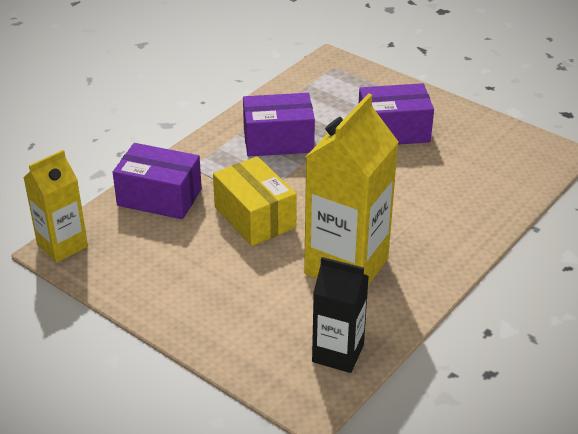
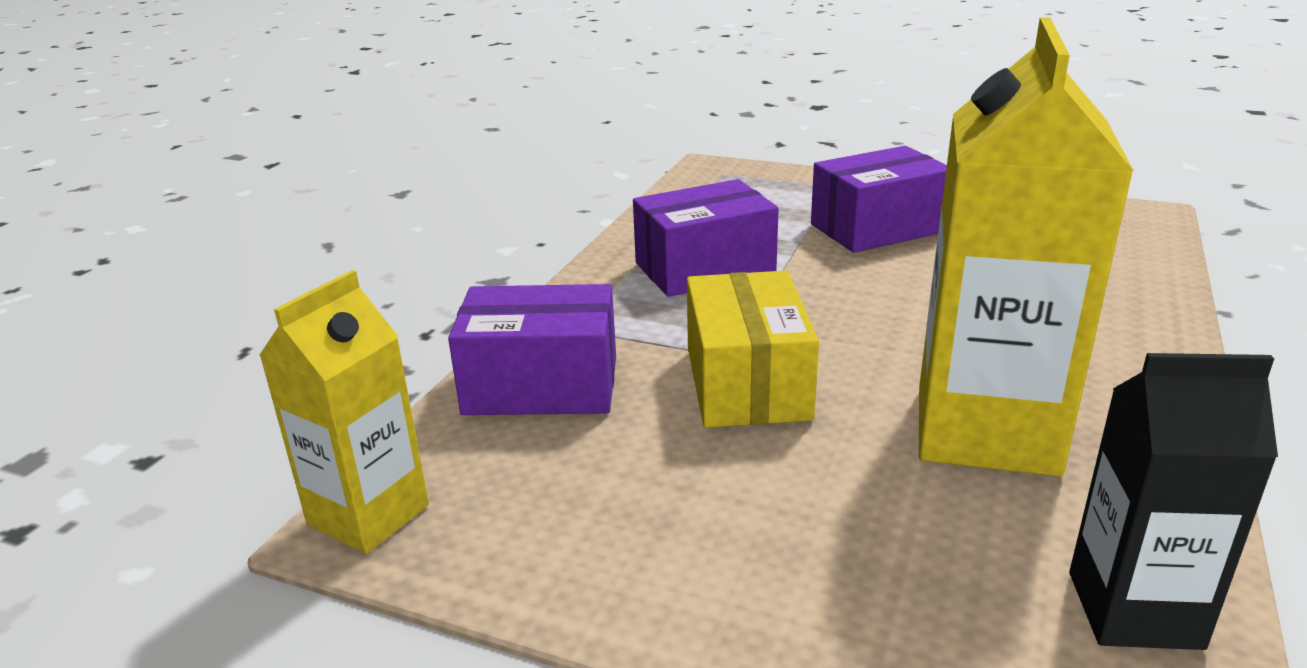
camera: 15 degrees left, 10 degrees down
yellow box [213,156,297,246] -> yellow box turned 45 degrees clockwise [687,271,819,428]

